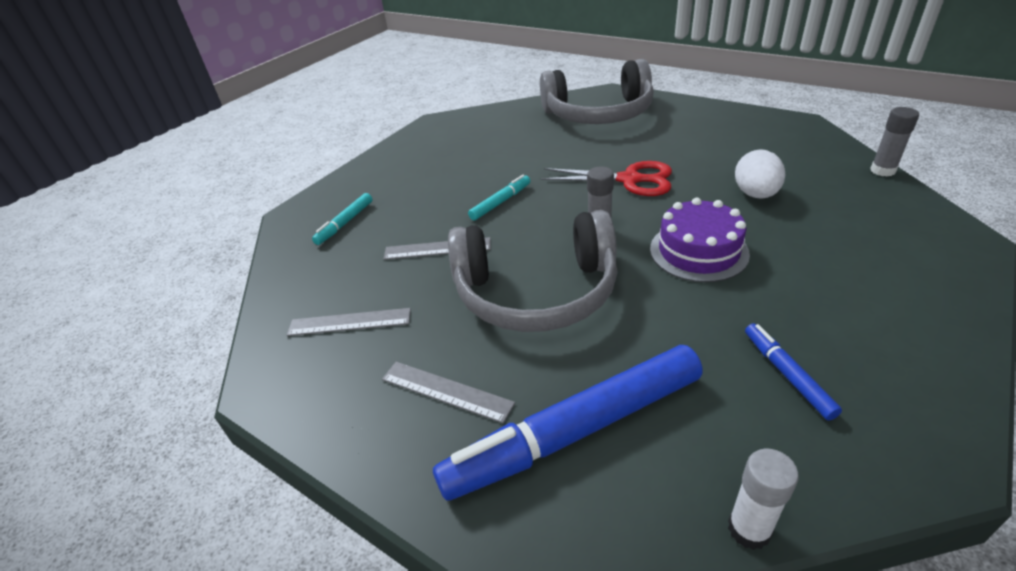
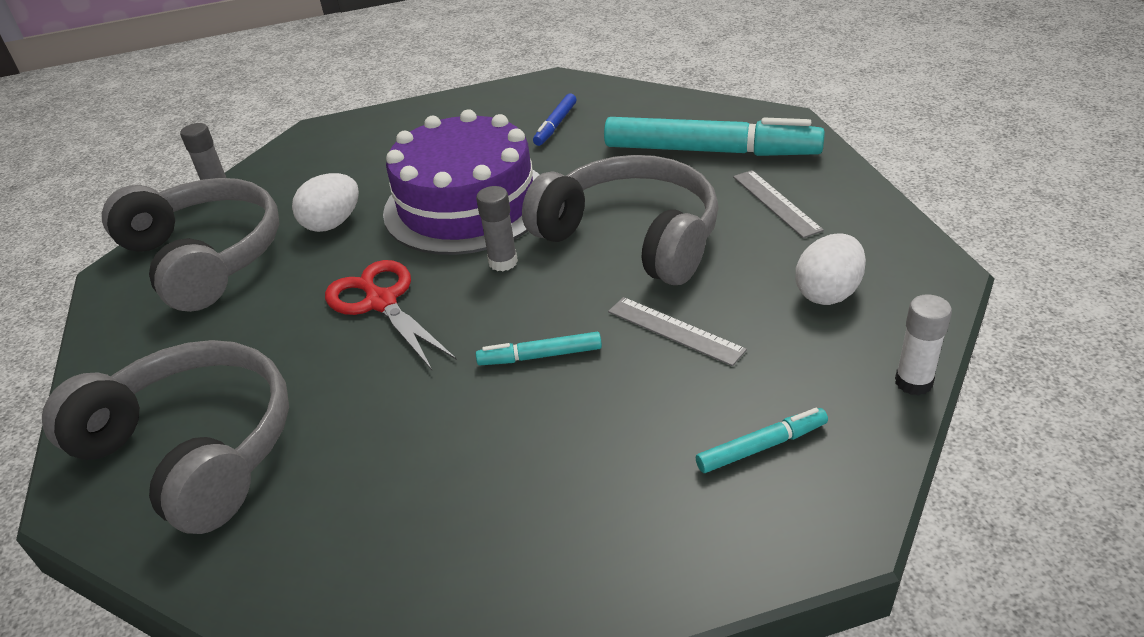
camera: 140 degrees left, 0 degrees up
grey ruler [287,308,411,336] -> white egg [795,233,866,305]
blue marker [433,345,703,501] -> turquoise marker [604,117,825,156]
purple cake [650,198,750,283] -> purple cake [383,109,540,255], size x1.68
white glue stick [728,449,799,550] -> white glue stick moved to [895,294,952,396]
none -> grey headphones [102,178,279,312]

